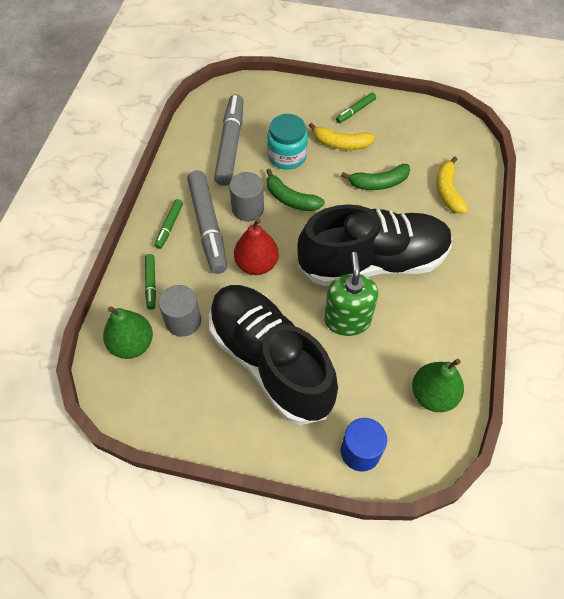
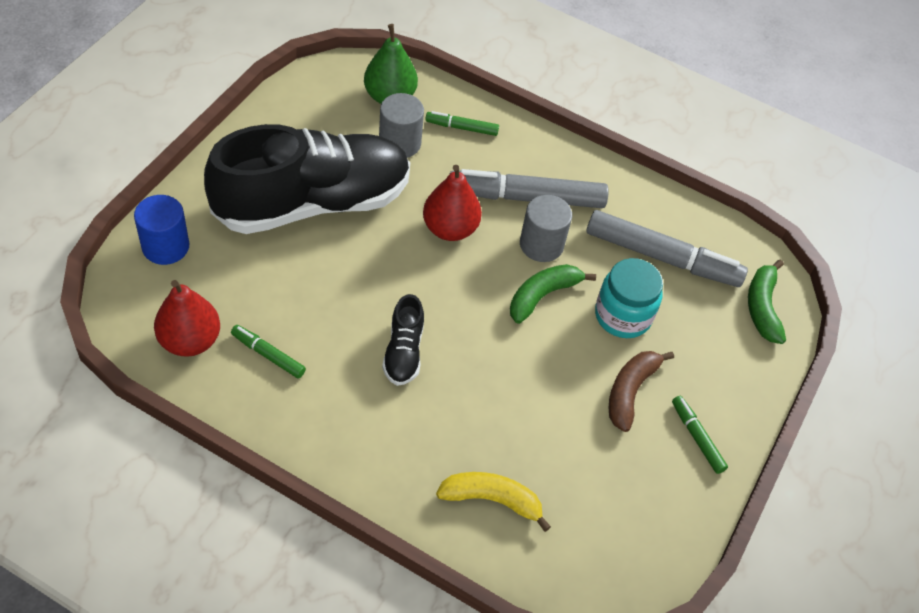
camera: 100 degrees right, 5 degrees down
green marker [155,199,183,249] -> green marker moved to [231,325,306,378]
black shoe [298,204,453,286] -> black shoe [382,294,424,386], size x0.41
yellow banana [309,123,375,150] -> brown banana [609,351,674,432]
green soap dispenser [324,252,378,336] -> none
green banana [341,164,410,190] -> green banana moved to [748,259,786,344]
green pear [412,359,464,412] -> red pear [154,280,220,357]

